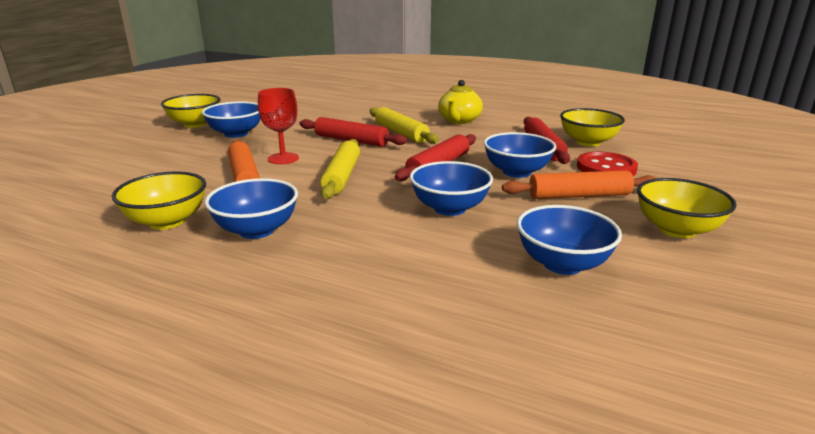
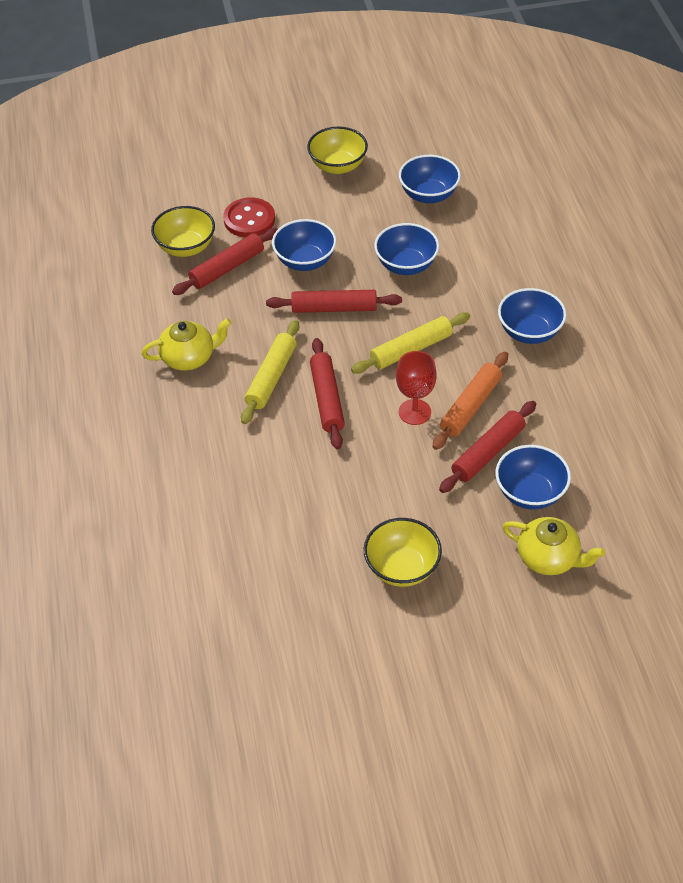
camera: 125 degrees left, 25 degrees up
yellow bowl [112,171,206,230] -> none
blue bowl [202,101,261,138] -> blue bowl moved to [495,445,571,510]
orange rolling pin [502,170,656,199] -> none
none -> red rolling pin [439,401,536,493]
none -> yellow teapot [502,517,605,575]

